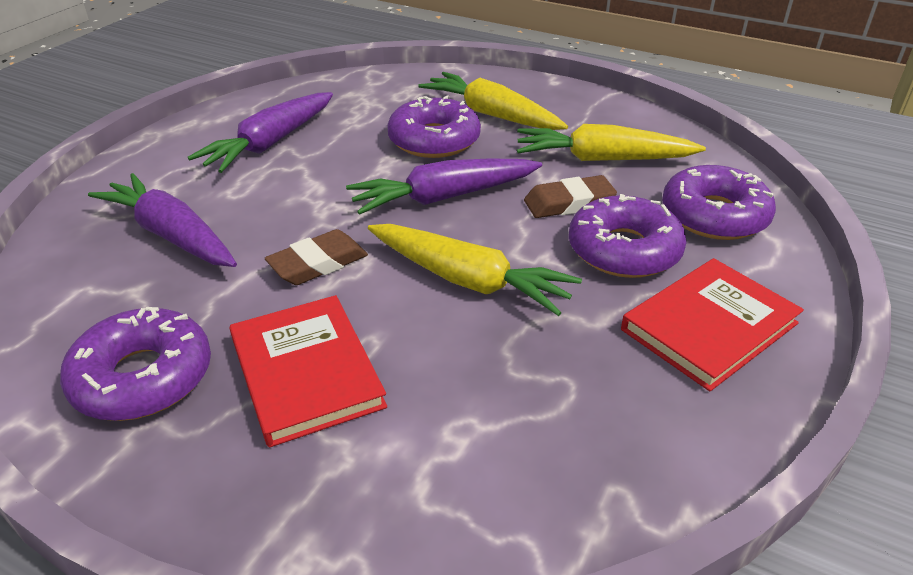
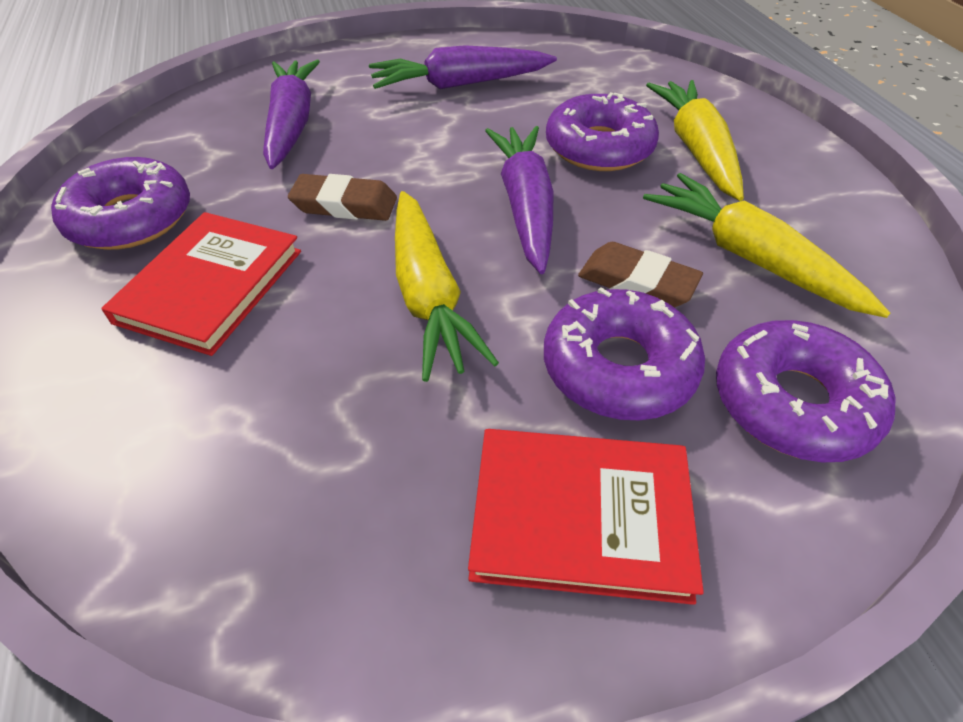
camera: 45 degrees right, 10 degrees up
purple carrot [346,158,542,215] -> purple carrot turned 60 degrees clockwise [485,126,554,274]

